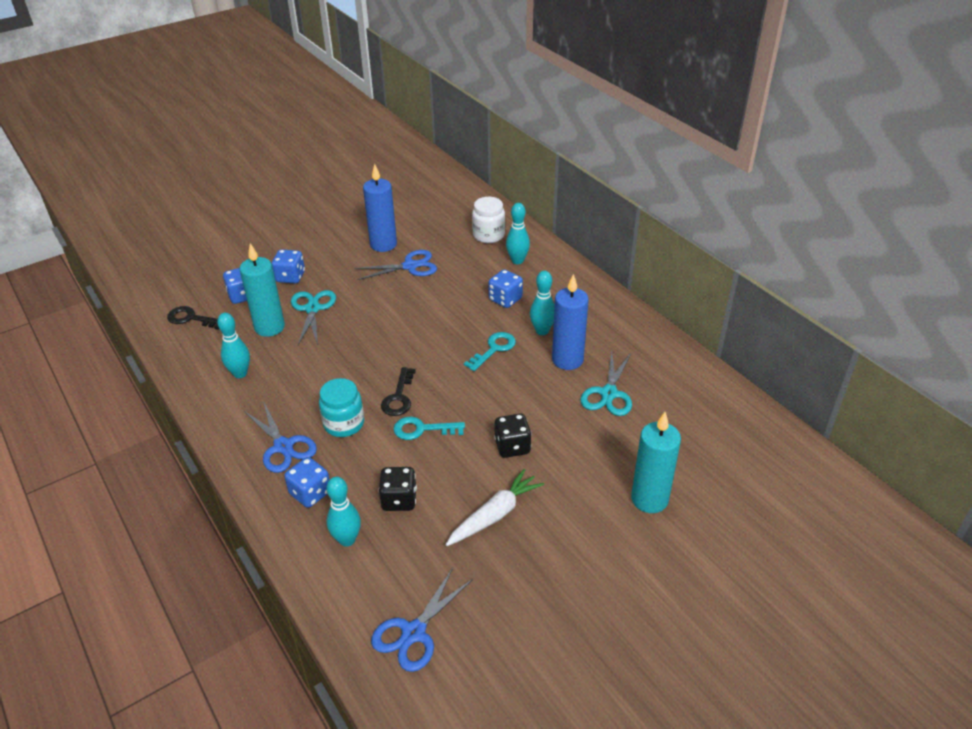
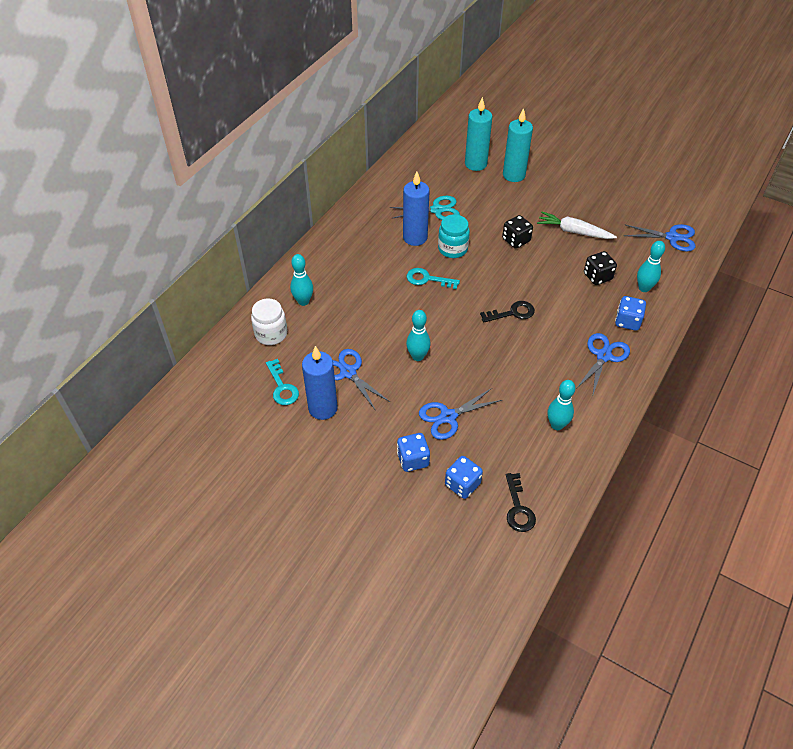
camera: 115 degrees left, 10 degrees up
turquoise candle [240,243,285,337] -> turquoise candle moved to [465,97,493,171]
turquoise scissors [291,290,336,345] -> blue scissors [419,387,502,440]
turquoise jar [319,378,364,437] -> turquoise jar moved to [438,214,470,258]
turquoise key [393,417,465,440] -> turquoise key moved to [266,359,299,405]
blue dice [488,269,523,308] -> none
turquoise bowling pin [530,271,555,335] -> turquoise bowling pin moved to [406,310,431,361]

